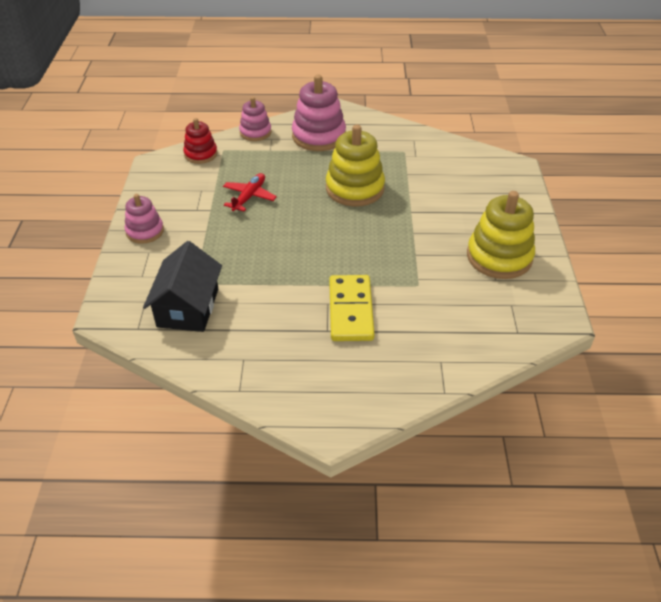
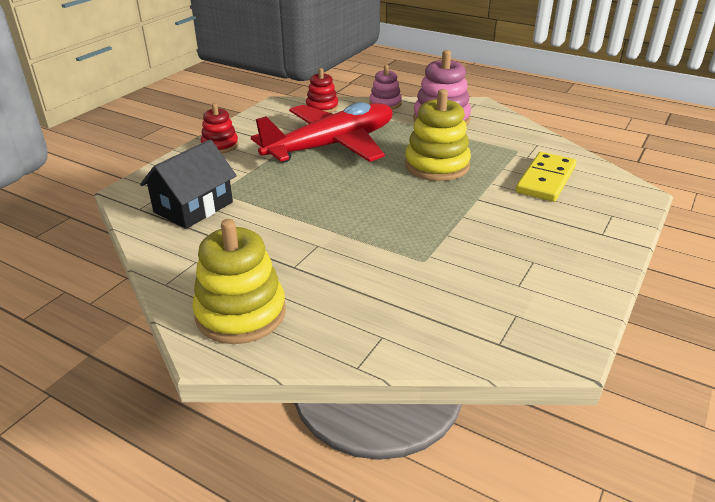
camera: 30 degrees right, 10 degrees down
pink stacking toy [125,194,164,244] -> red stacking toy [201,103,238,153]
red plane [223,173,277,212] -> red plane [251,102,393,162], size x2.41
yellow domino [329,275,375,341] -> yellow domino moved to [516,152,576,202]
yellow stacking toy [467,191,535,279] -> yellow stacking toy moved to [192,219,286,344]

